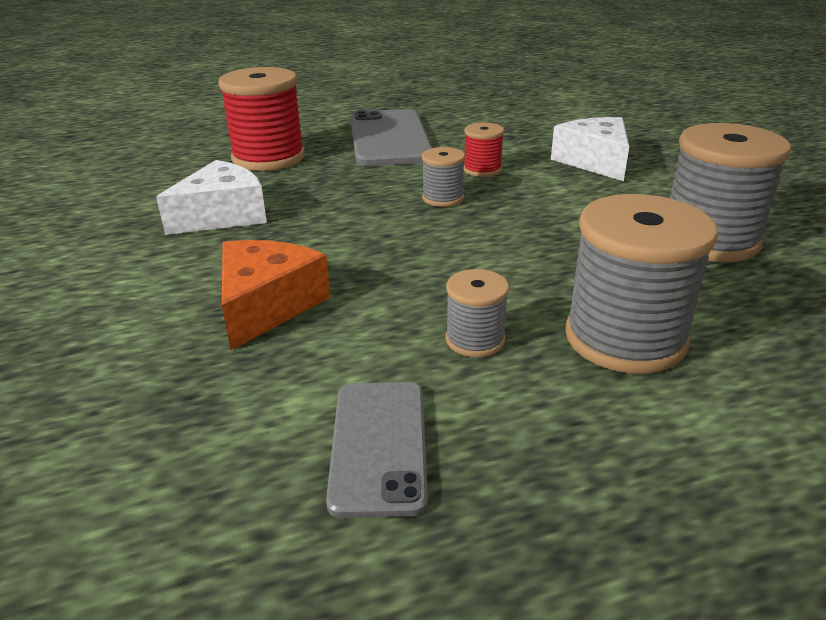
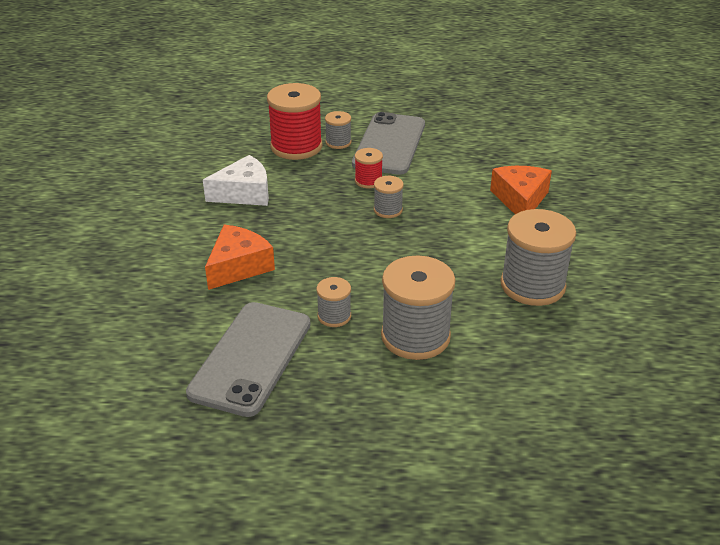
camera: 20 degrees right, 5 degrees up
grey phone [326,382,428,518] -> grey phone [186,302,311,417], size x1.67
red spool [464,122,504,177] -> red spool moved to [355,148,383,188]
white cheese [551,117,629,181] -> orange cheese [490,166,552,214]
none -> grey spool [325,111,351,149]

